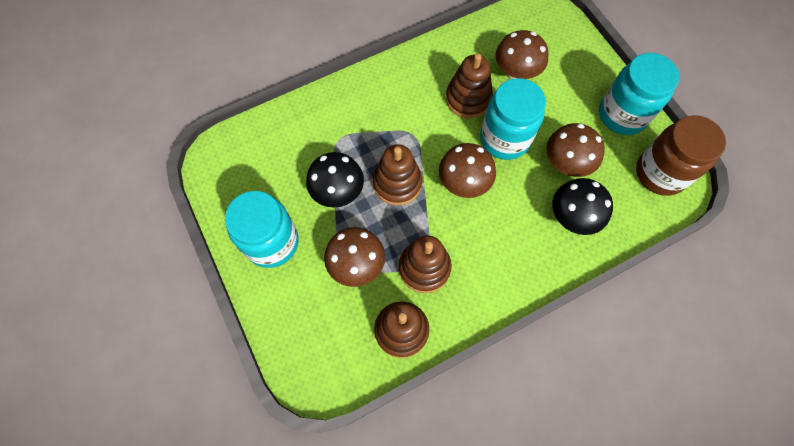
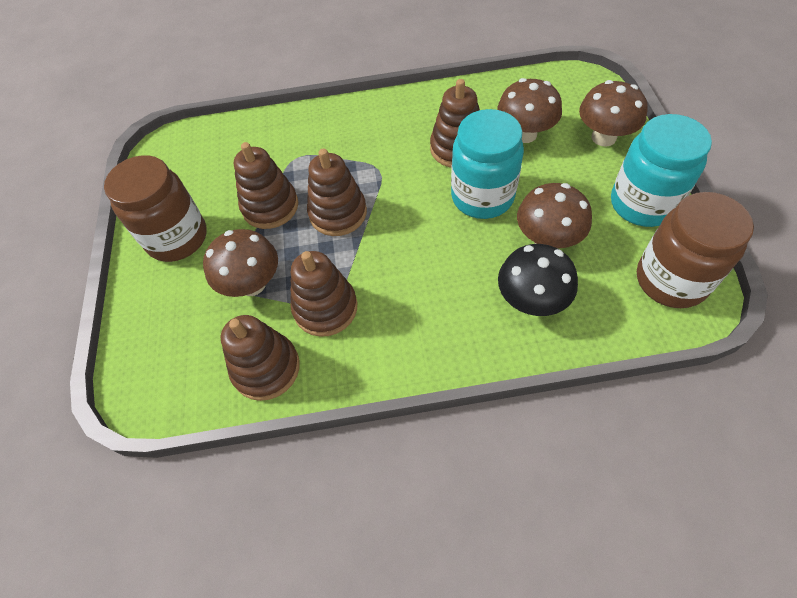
camera: 25 degrees right, 10 degrees down
turquoise jar [225,191,298,268] -> brown jar [104,155,207,262]
black mushroom [306,152,364,208] -> brown stacking toy [234,142,298,229]
brown mushroom [439,143,496,198] -> brown mushroom moved to [579,80,648,147]

